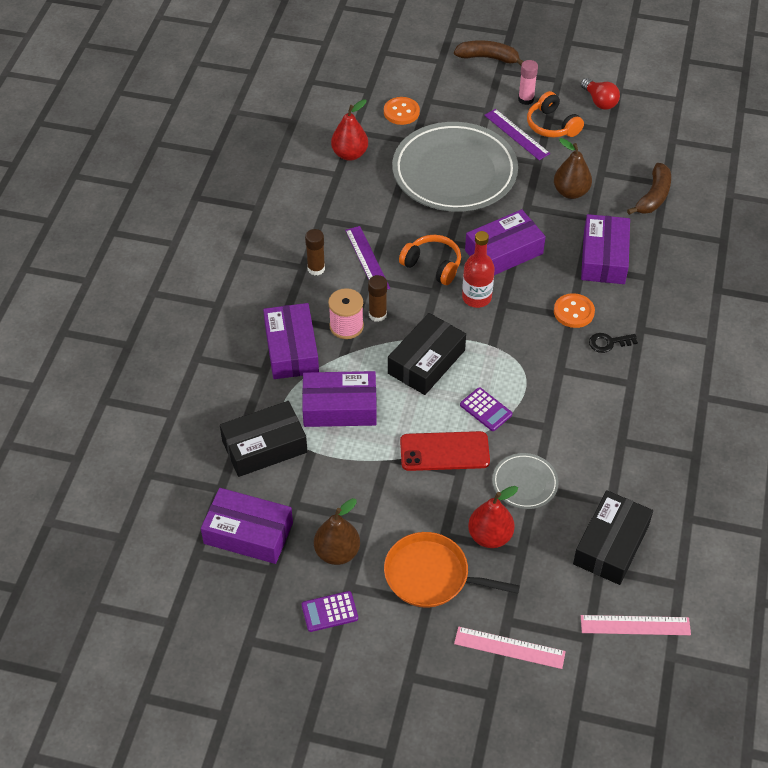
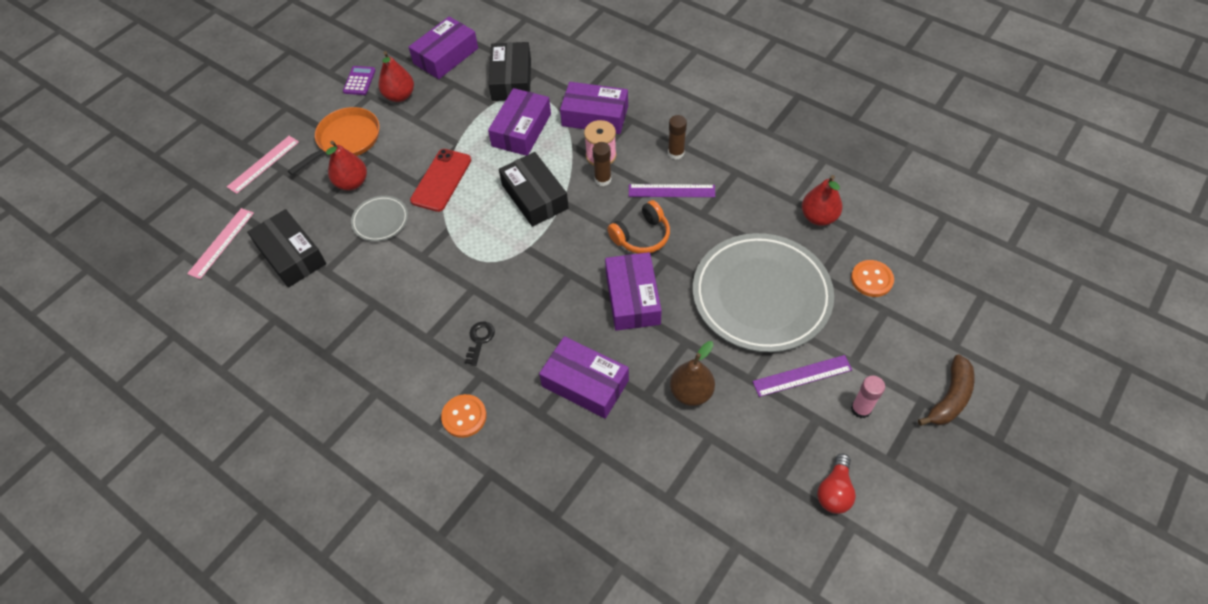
camera: 115 degrees right, 5 degrees up
brown pear [314,498,360,565] -> red pear [378,51,414,102]
purple calculator [460,387,512,431] -> none
red bottle [462,231,495,308] -> none
orange headphones [527,91,584,137] -> none
orange button [554,293,595,328] -> orange button moved to [441,394,487,438]
red light bulb [581,78,620,110] -> red light bulb turned 60 degrees counterclockwise [817,454,856,514]
brown banana [627,163,671,215] -> none

